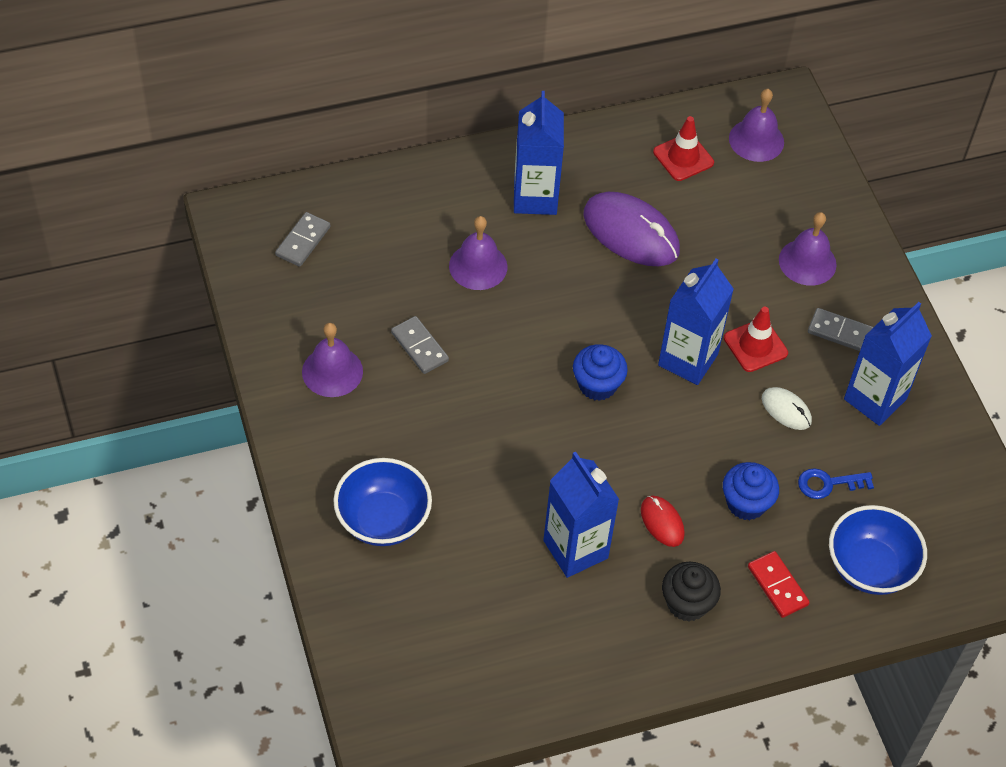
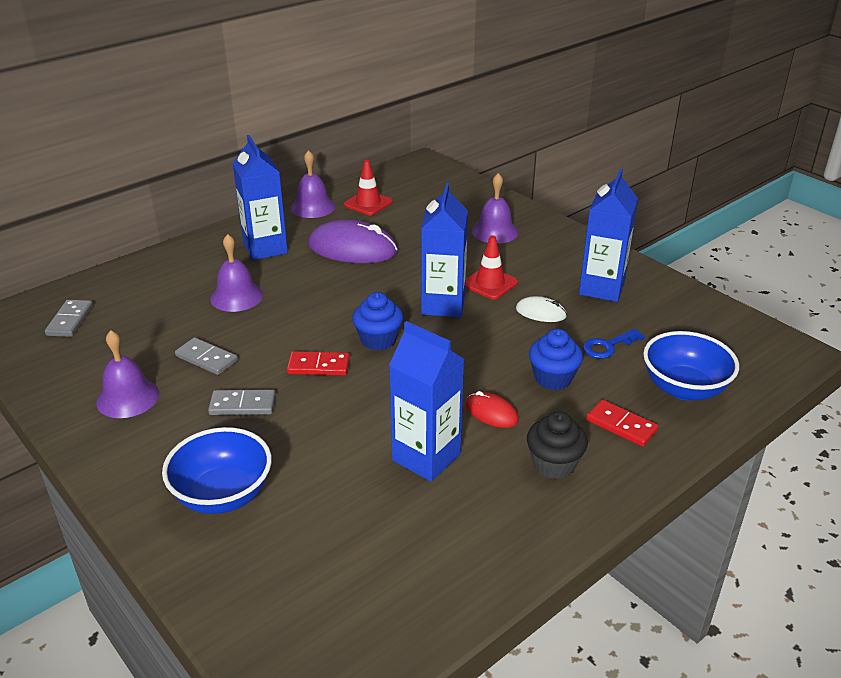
camera: 20 degrees left, 20 degrees down
purple bell [729,89,784,162] -> purple bell moved to [291,150,335,218]
grey domino [808,308,873,351] -> grey domino moved to [208,389,276,415]
none -> red domino [287,351,350,376]

